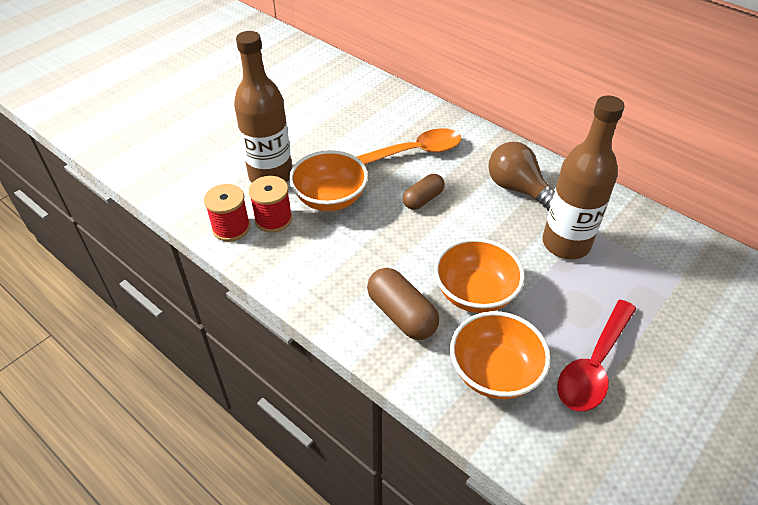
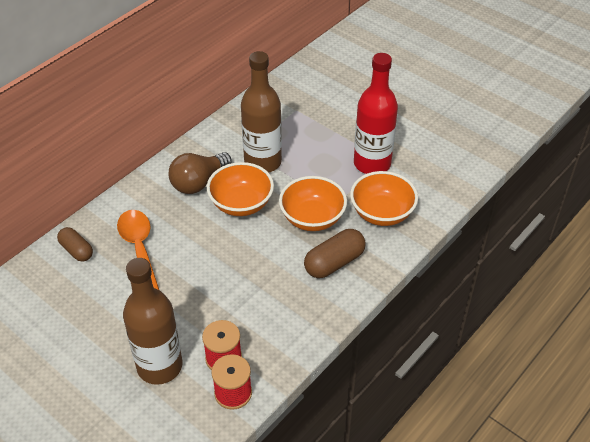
camera: 90 degrees left, 0 degrees up
orange bowl [289,150,368,211] -> orange bowl moved to [207,162,274,216]
brown capsule [403,174,445,210] -> brown capsule moved to [57,227,93,262]
red spoon [557,300,636,411] -> red bottle [354,53,398,174]

